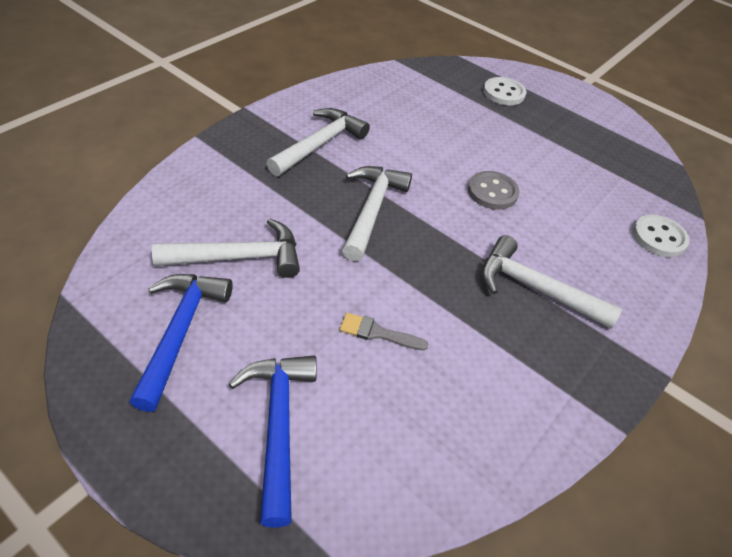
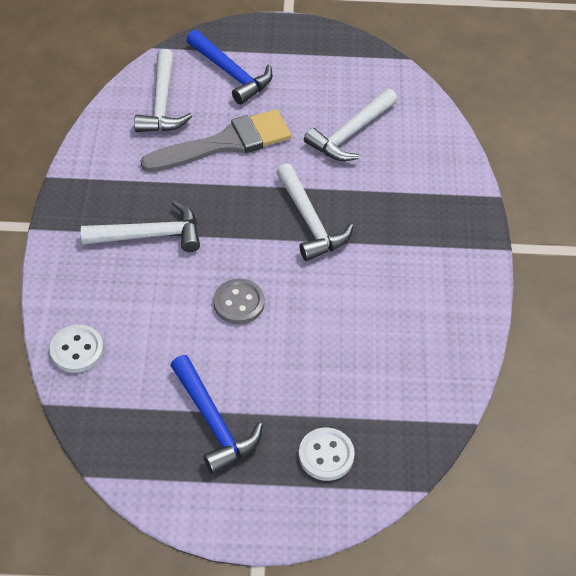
camera: 145 degrees right, 5 degrees up
blue hammer [129,274,233,412] -> blue hammer moved to [170,355,263,474]
white hammer [266,108,370,176] -> white hammer moved to [134,49,192,132]
grey brush [340,313,428,351] -> grey brush [141,109,291,172], size x2.36

